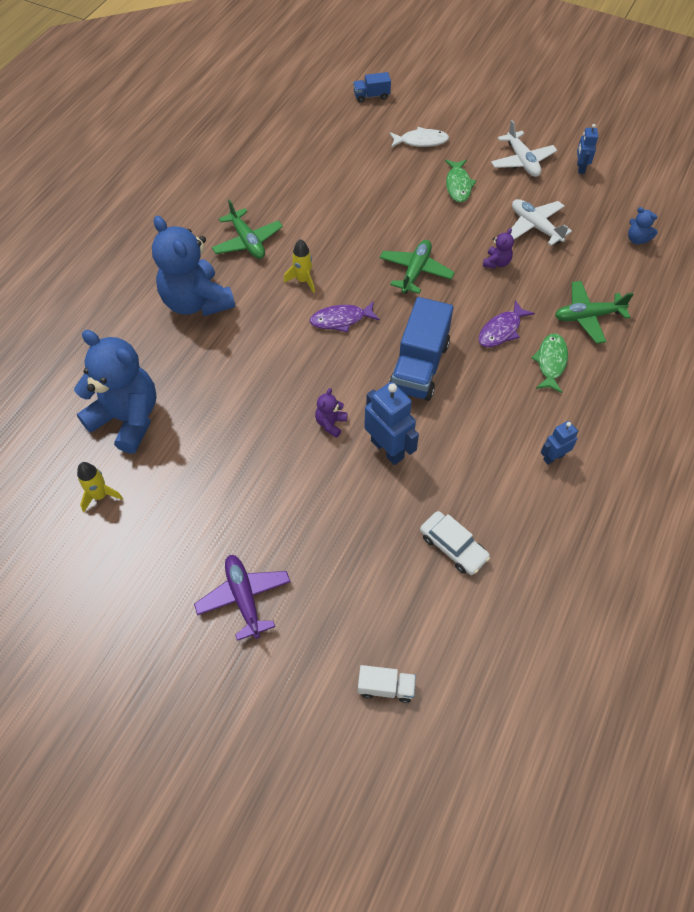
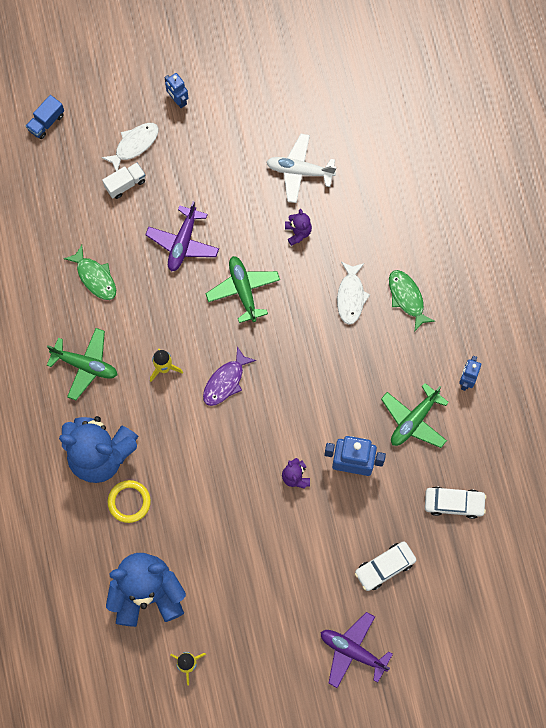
camera: 40 degrees left, 15 degrees up
white truck [358,665,416,703] -> white truck moved to [102,163,146,199]
blue truck [389,297,453,401] -> none
green fish [445,160,476,203] -> green fish moved to [64,245,116,300]
purple fish [478,300,535,347] -> white fish [337,262,370,324]
white plane [491,120,557,177] -> none
green plane [555,281,633,344] -> green plane moved to [381,383,449,448]
blue robot [577,124,598,174] -> blue robot moved to [164,73,188,108]
blue teddy bear [628,207,658,244] -> none
none -> yellow ring [108,480,151,523]
none -> purple plane [145,201,219,271]
none -> white car [355,541,416,591]

